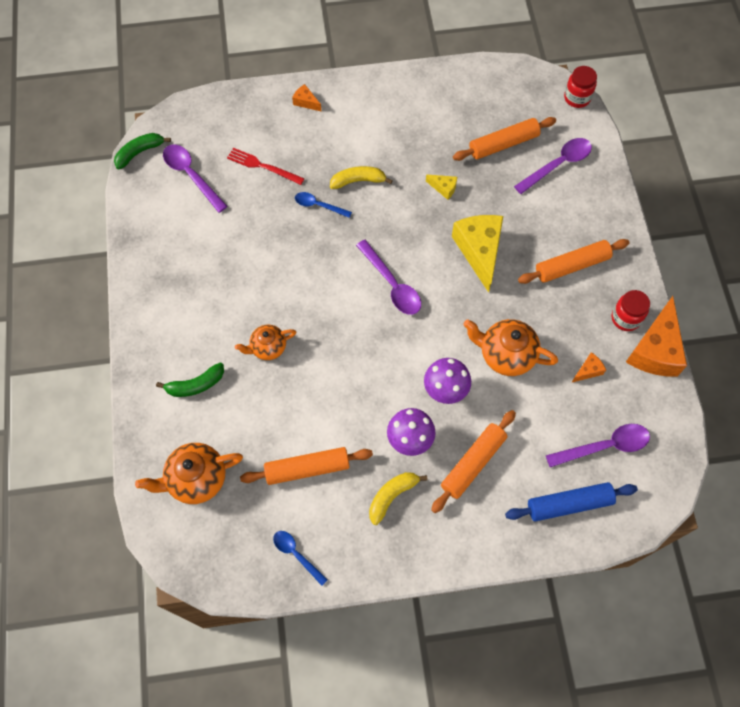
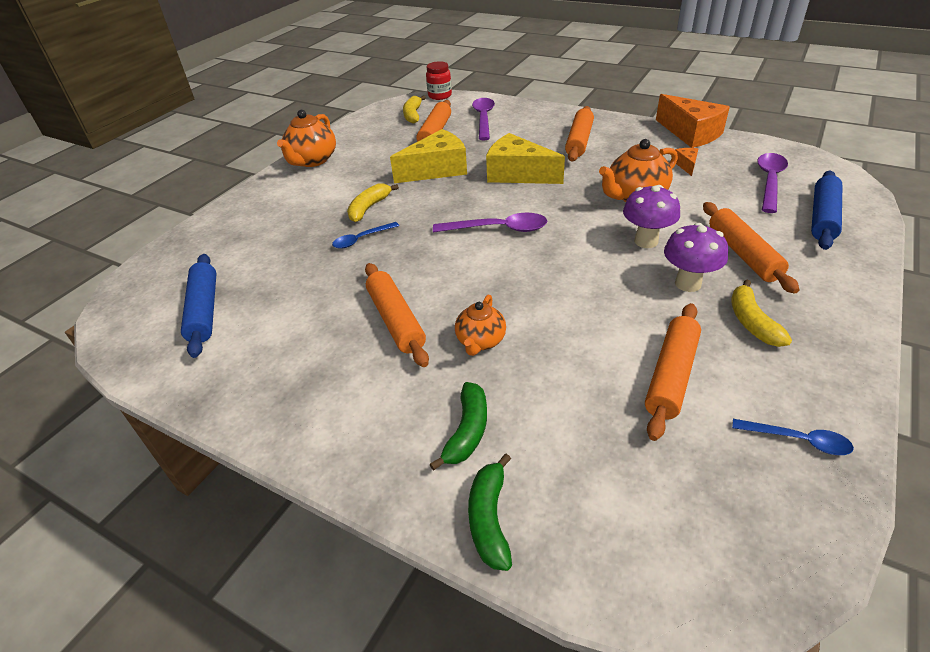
camera: 50 degrees left, 25 degrees down
green banana [114,133,171,169] -> green banana moved to [468,454,512,571]
orange teapot [135,443,243,504] -> orange teapot moved to [277,110,336,167]
purple spoon [163,144,228,213] -> blue rolling pin [181,254,217,358]
red fork [227,148,305,185] -> none
blue spoon [273,531,328,586] -> blue spoon turned 150 degrees counterclockwise [732,419,854,455]
orange cheese [292,84,322,112] -> none
yellow cheese [426,175,457,200] -> yellow cheese [390,129,467,183], size x2.24
red jar [612,290,650,331] -> none
none -> orange rolling pin [365,263,429,367]
none -> yellow banana [403,95,426,123]

